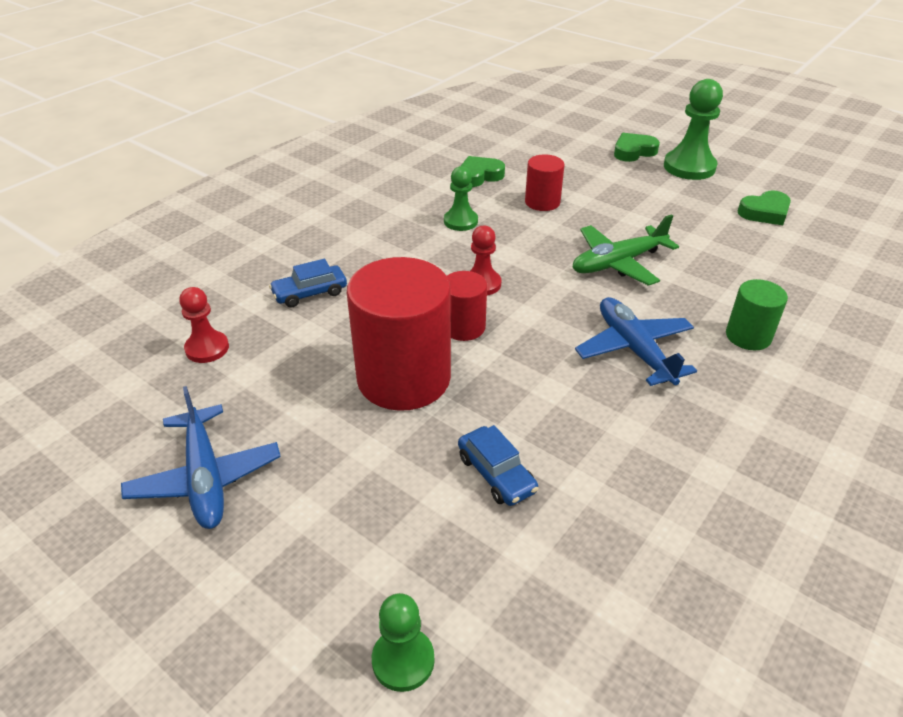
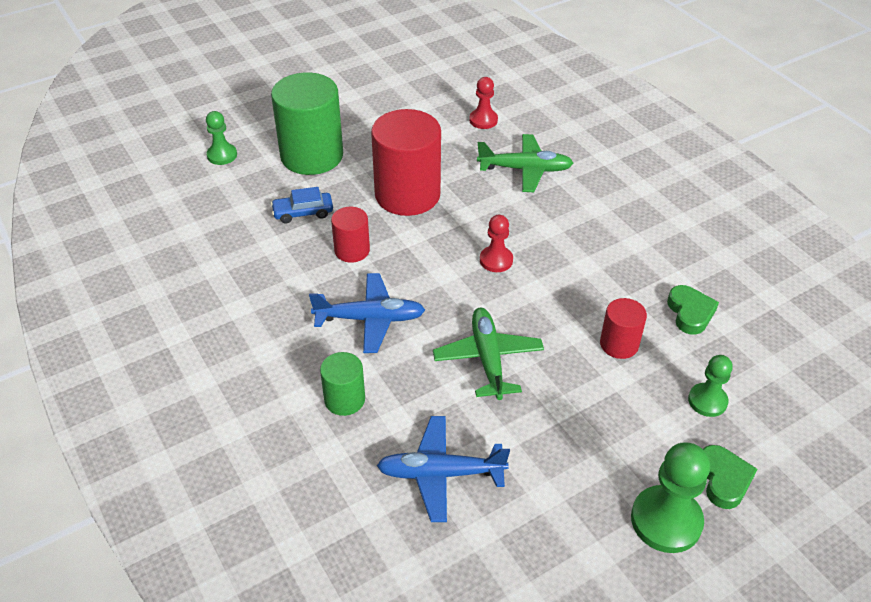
camera: 110 degrees right, 5 degrees up
blue plane [121,386,281,529] -> blue plane moved to [377,416,510,522]
blue car [269,259,347,307] -> green plane [477,134,573,192]
green pawn [444,166,478,231] -> green pawn moved to [688,355,733,417]
red cylinder [447,271,487,341] -> red cylinder moved to [331,207,370,262]
green heart [738,190,791,225] -> none
none -> green cylinder [271,73,343,175]

